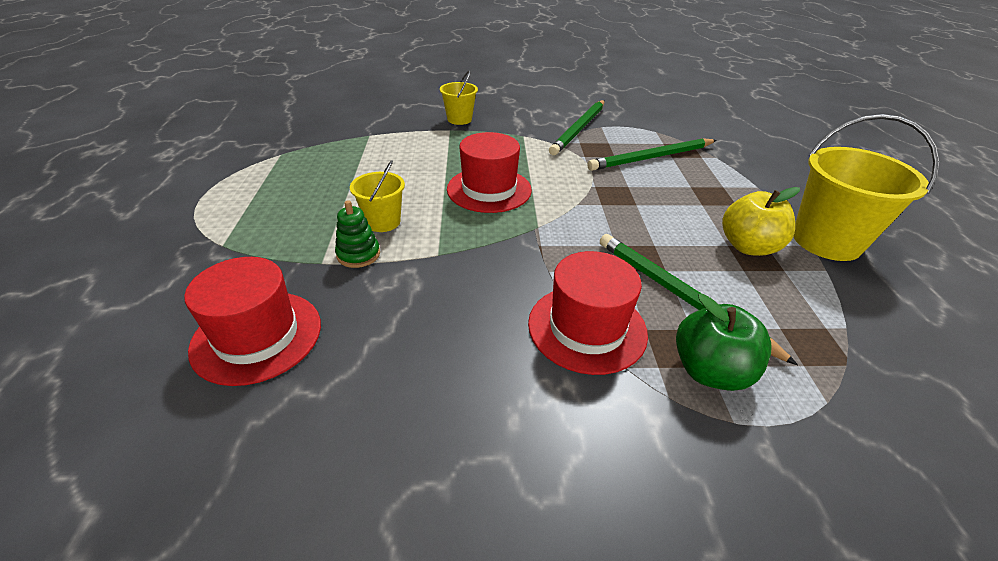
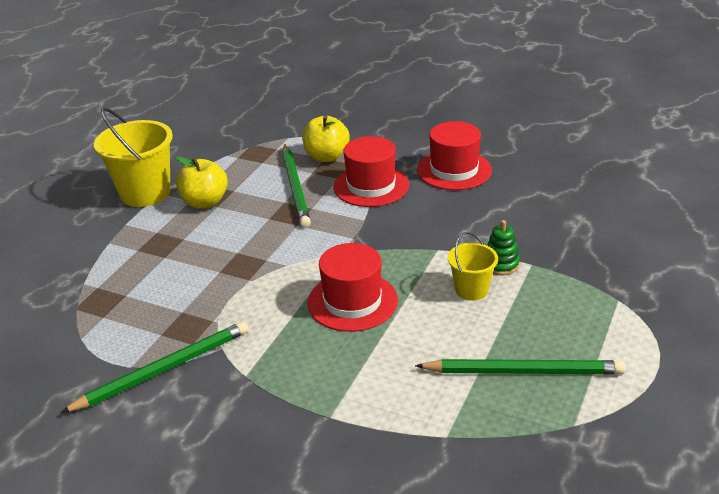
camera: 150 degrees left, 5 degrees down
red hat [184,257,321,386] -> red hat moved to [417,121,492,190]
yellow bucket [440,70,478,125] -> none
green pencil [587,138,717,171] -> green pencil moved to [415,359,626,374]
green apple [676,294,772,391] -> yellow apple [302,115,350,162]

